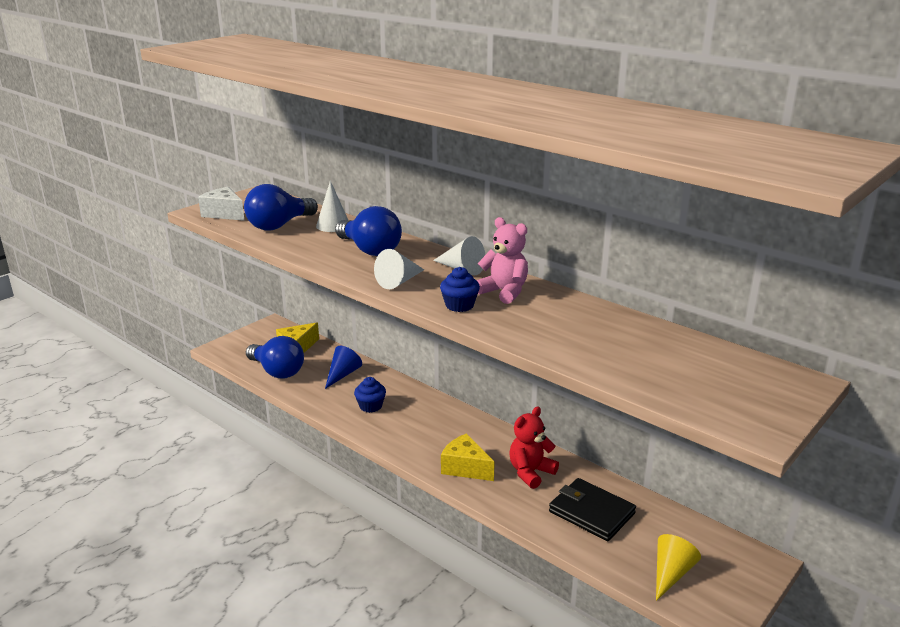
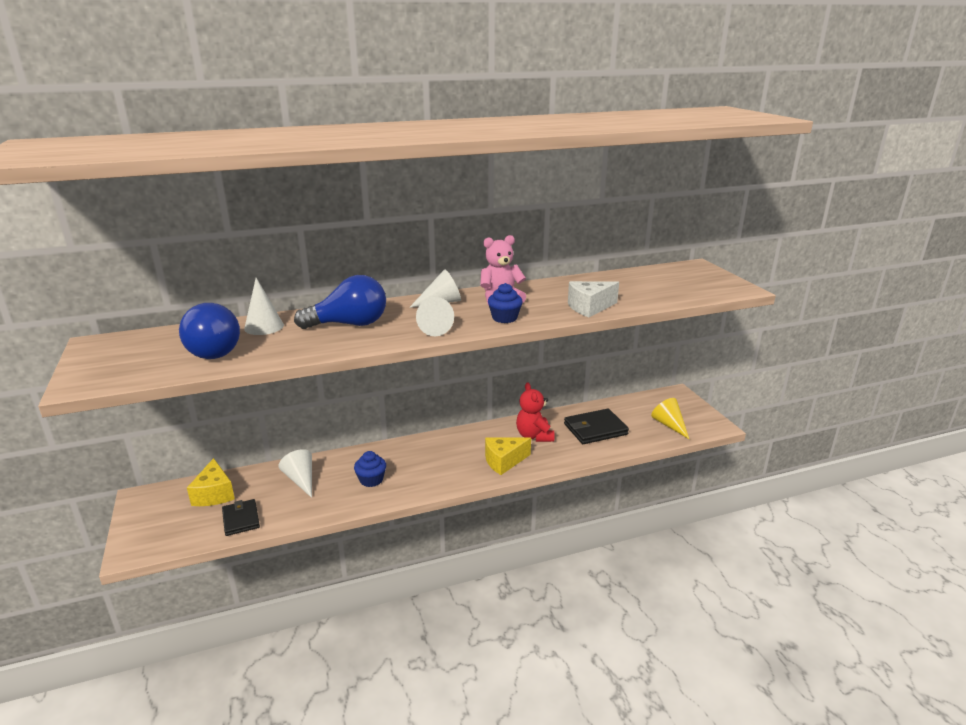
camera: 60 degrees left, 0 degrees up
white cheese [198,187,245,221] -> white cheese moved to [568,281,619,317]
blue light bulb [246,336,304,379] -> black wallet [222,499,260,536]
blue cone [325,346,362,389] -> white cone [279,449,312,498]

